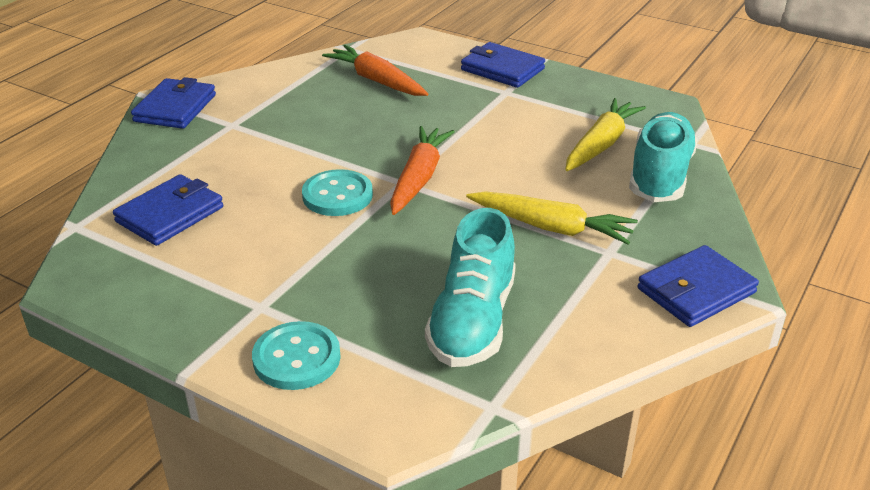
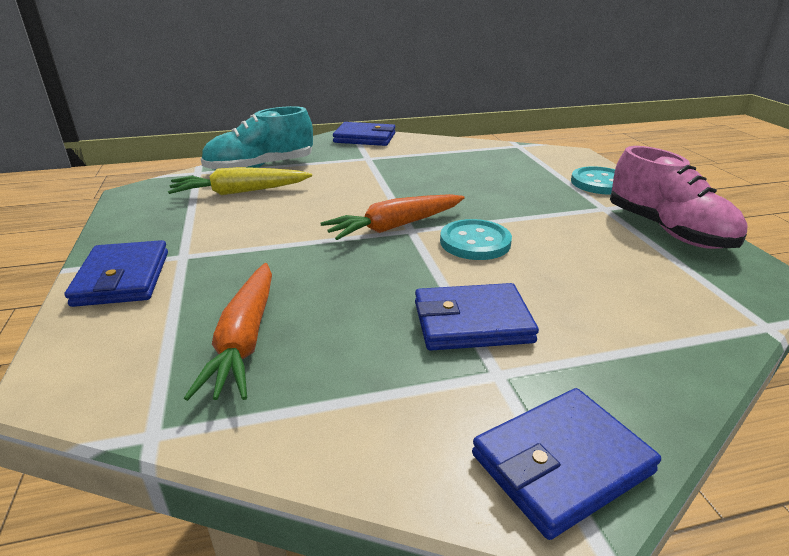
camera: 135 degrees left, 5 degrees down
blue wallet [113,174,223,246] -> blue wallet moved to [415,283,539,350]
turquoise shoe [425,208,516,367] -> none
yellow carrot [466,191,638,244] -> none
none -> pink shoe [610,146,748,249]

